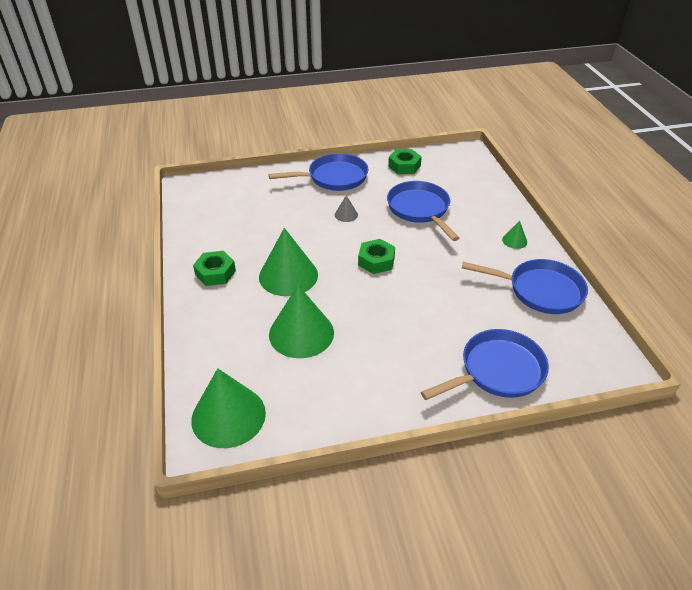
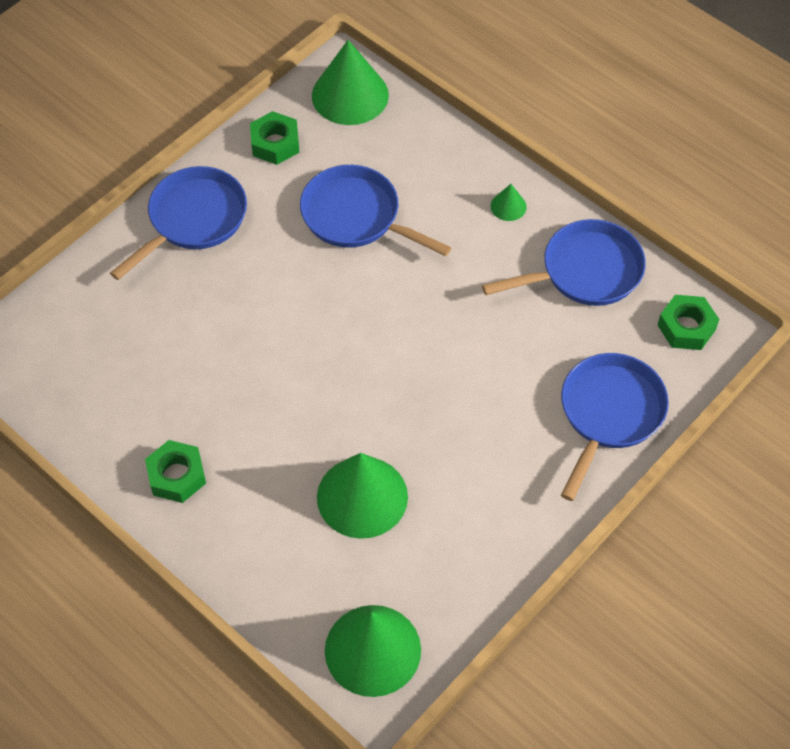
camera: 35 degrees left, 15 degrees up
green cone [259,228,318,296] -> green cone moved to [312,40,389,125]
grey cone [335,195,358,222] -> none
green nut [358,239,395,274] -> green nut moved to [658,295,719,350]

